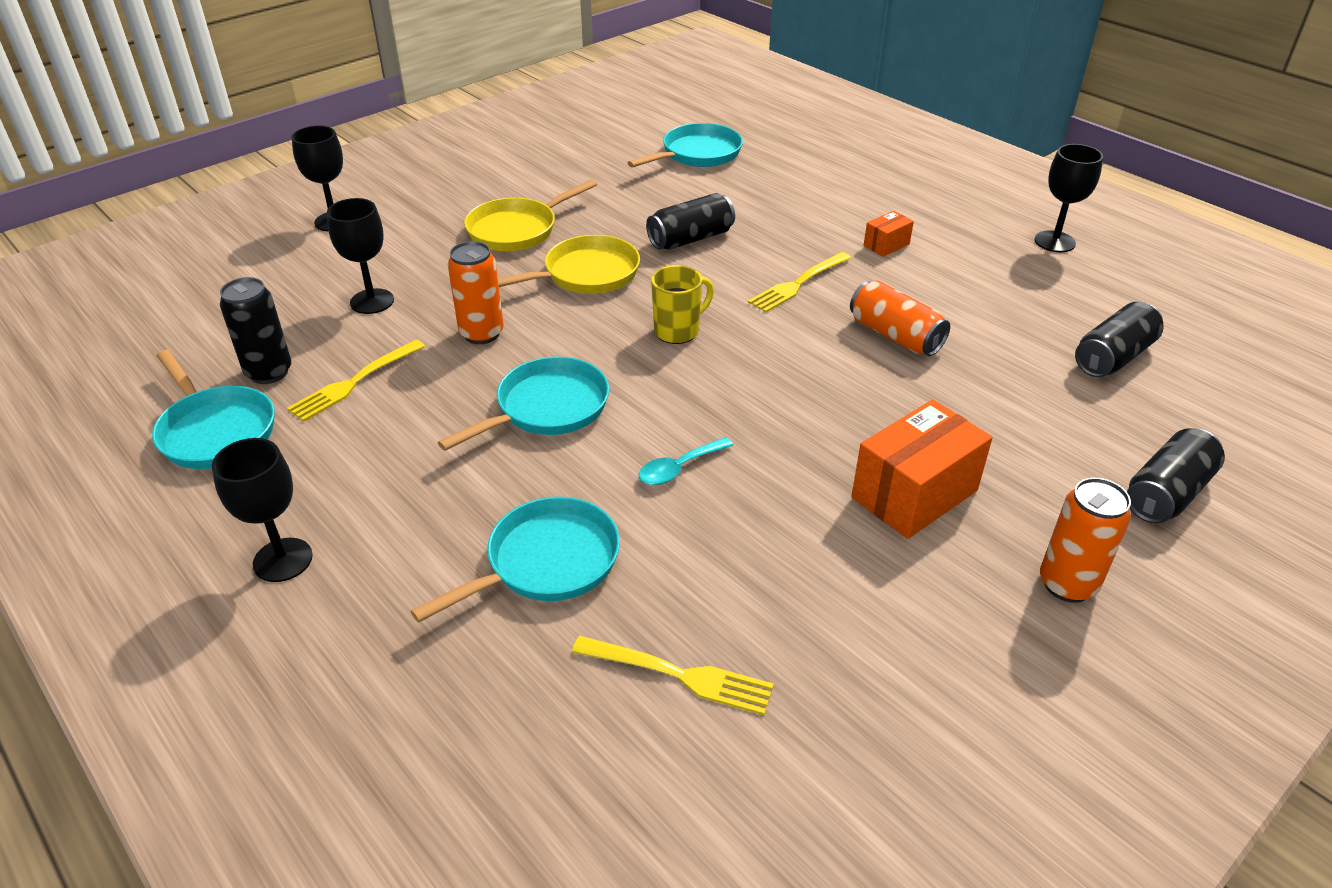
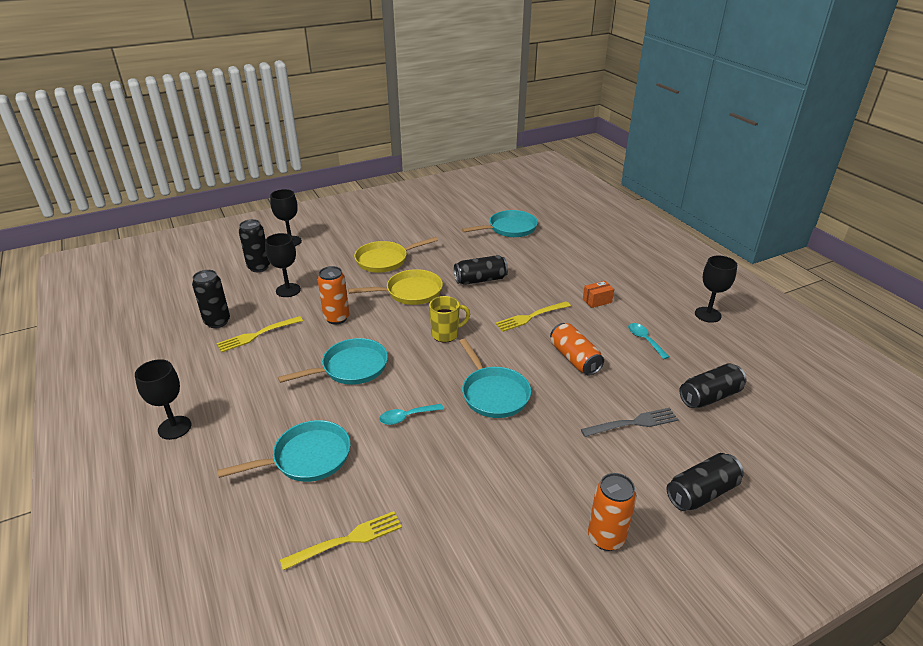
camera: 15 degrees right, 5 degrees down
turquoise pan [152,350,275,469] -> turquoise pan moved to [459,339,531,418]
yellow fork [572,636,774,715] -> yellow fork turned 60 degrees counterclockwise [280,511,402,571]
orange box [852,400,993,539] -> none
none -> black can [239,219,270,272]
none -> grey fork [581,408,679,437]
none -> turquoise spoon [628,323,669,359]

